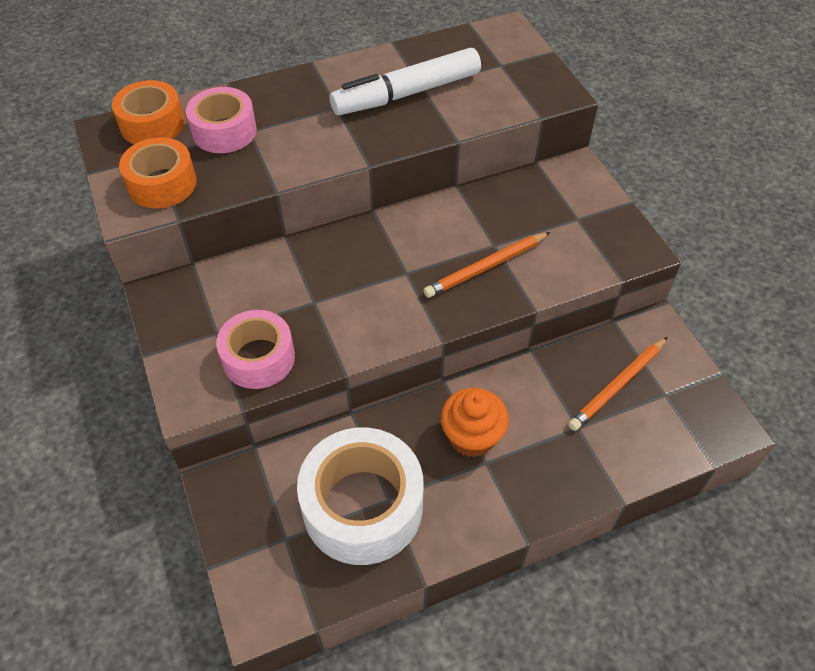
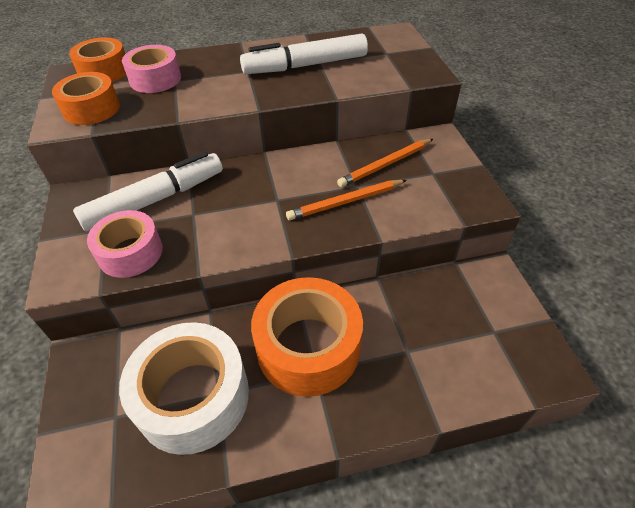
camera: 10 degrees right, 5 degrees down
orange cupcake [440,388,509,457] -> orange tape [251,277,363,397]
orange pencil [568,337,668,431] -> orange pencil moved to [337,139,433,187]
none -> white marker [73,152,223,232]

